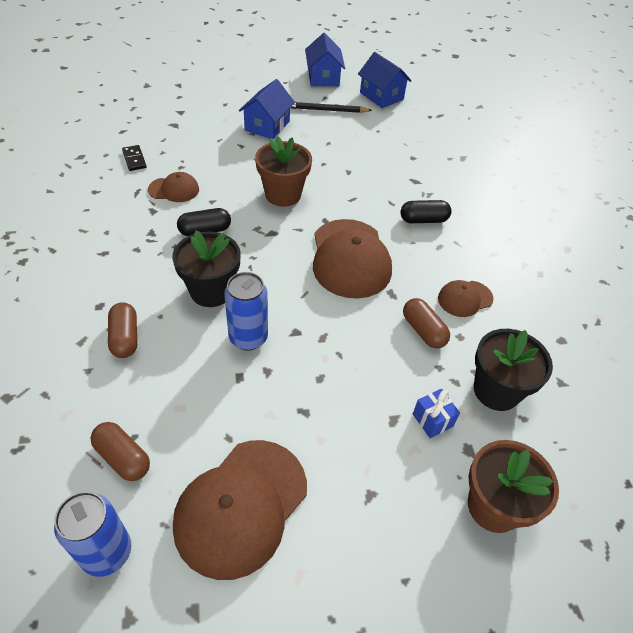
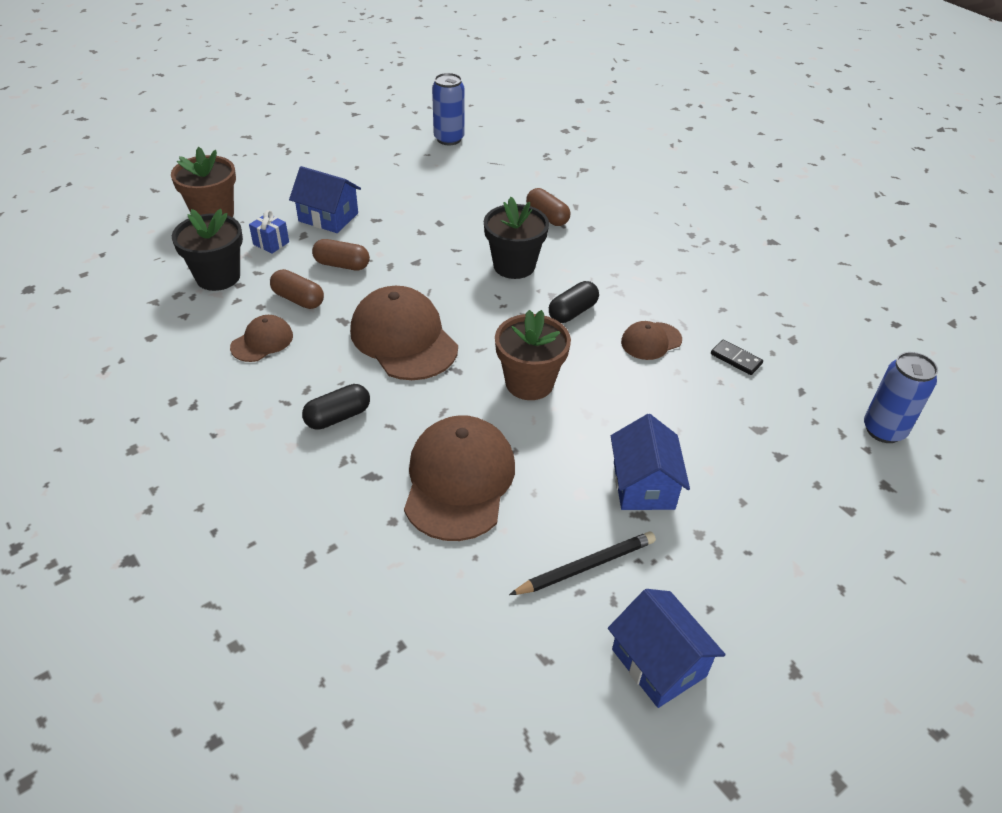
camera: 155 degrees right, 5 degrees down
brown capsule [90,422,150,481] -> brown capsule moved to [312,239,370,271]
brown cap [173,440,307,580] -> brown cap moved to [404,415,515,541]
blue can [224,272,268,351] -> blue can moved to [864,352,938,443]
blue house [358,52,412,108] -> blue house moved to [289,166,361,233]

